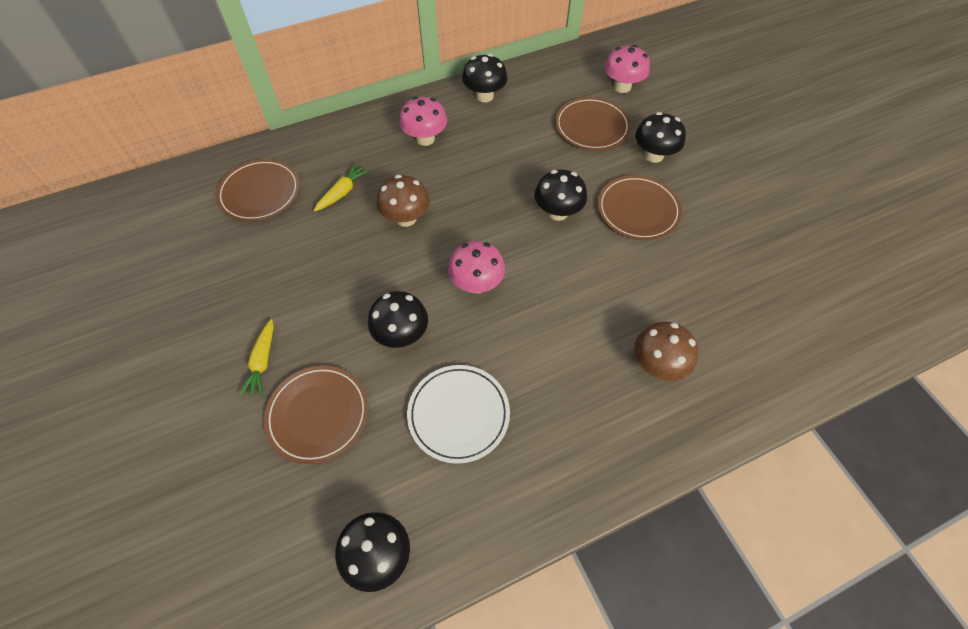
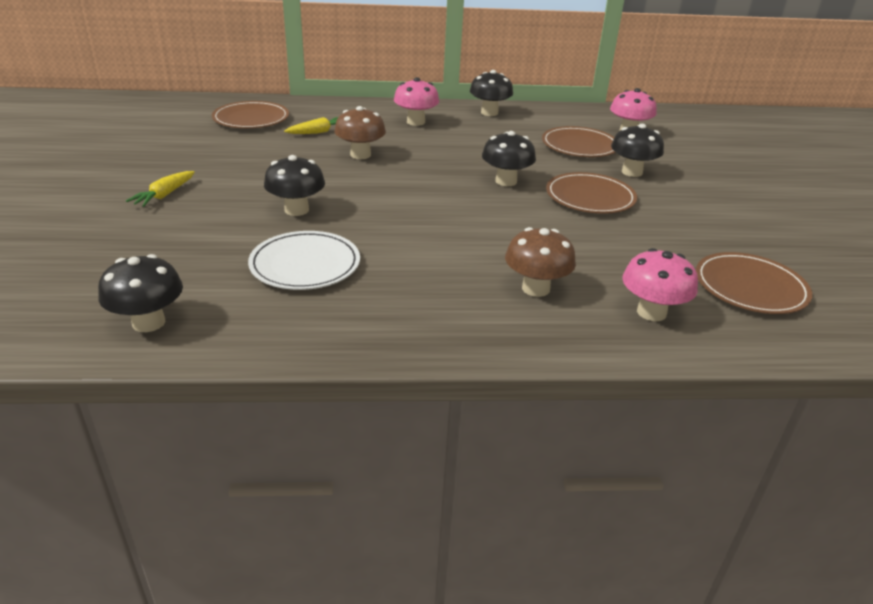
camera: 20 degrees right, 25 degrees down
brown plate [264,365,368,464] -> brown plate moved to [696,252,812,314]
pink mushroom [448,241,505,294] -> pink mushroom moved to [622,248,698,321]

